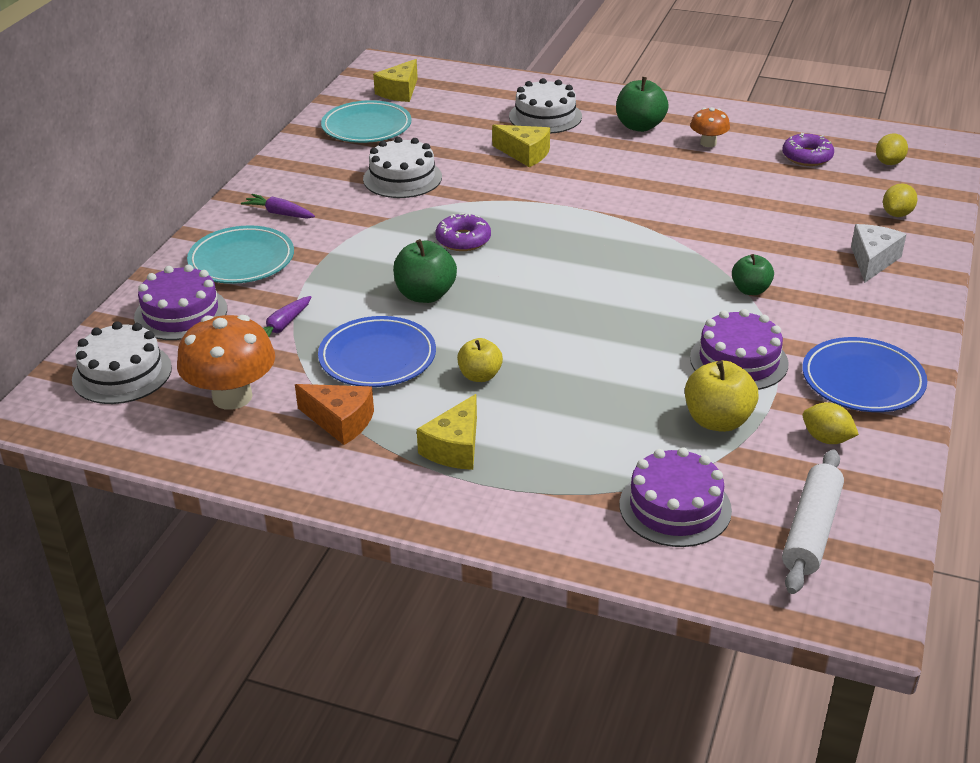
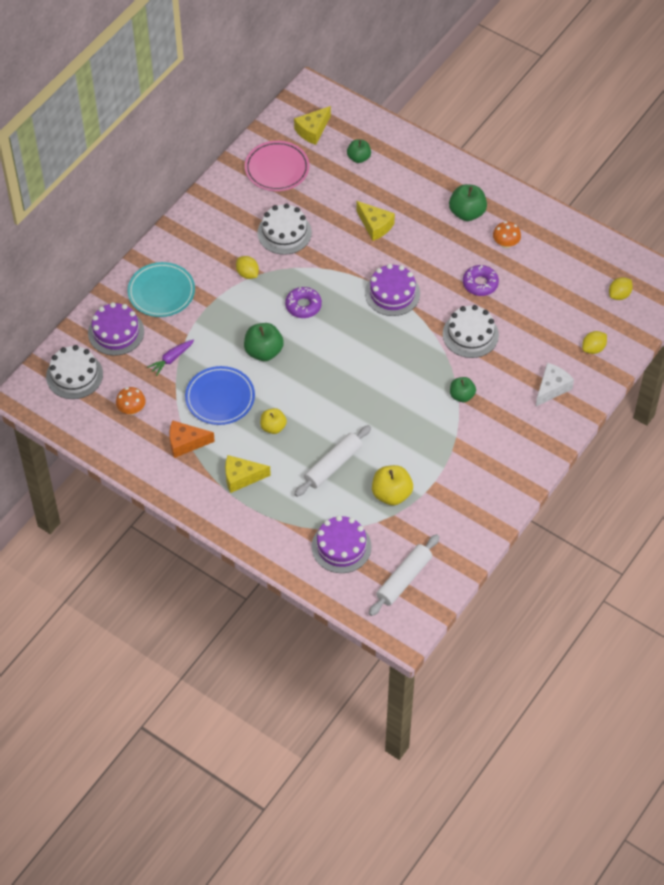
camera: 15 degrees right, 20 degrees up
orange mushroom [177,315,275,410] -> orange mushroom [116,387,146,415], size x0.54
purple carrot [241,194,315,219] -> none
orange cheese [295,384,374,445] -> orange cheese turned 135 degrees clockwise [169,420,215,458]
turquoise plate [321,100,412,143] -> pink plate [245,141,309,191]
yellow cheese [417,394,477,470] -> yellow cheese turned 45 degrees clockwise [225,455,271,493]
white cake [509,78,582,134] -> white cake moved to [443,305,499,358]
purple cake [690,309,789,390] -> purple cake moved to [365,264,420,316]
purple donut [782,133,834,166] -> purple donut moved to [463,265,499,296]
blue plate [802,337,927,412] -> none
yellow lemon [803,402,859,444] -> yellow lemon moved to [236,256,259,279]
none -> white rolling pin [294,425,371,497]
none -> green apple [347,139,371,163]

